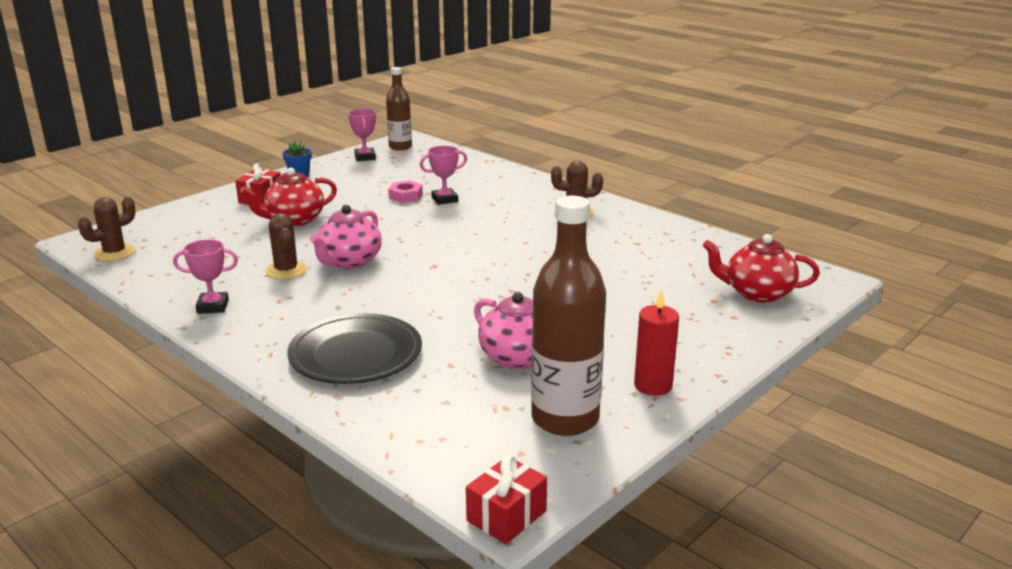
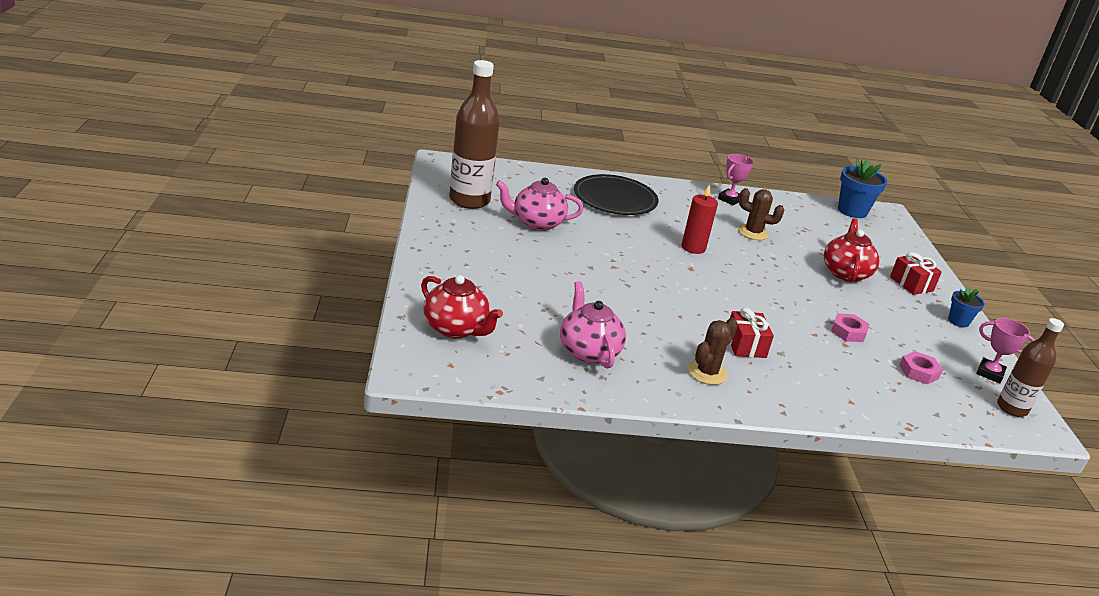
camera: 130 degrees right, 5 degrees up
brown cactus [78,197,136,261] -> blue flower pot [838,159,887,218]
pink teapot [310,205,382,269] -> pink teapot moved to [560,281,626,368]
pink trophy [420,146,467,205] -> none
red gift [466,455,547,544] -> red gift moved to [730,308,774,358]
red candle [634,289,679,396] -> red candle moved to [682,184,718,254]
red teapot [703,234,820,303] -> red teapot turned 75 degrees clockwise [421,275,503,339]
none -> pink nut [899,351,943,384]

